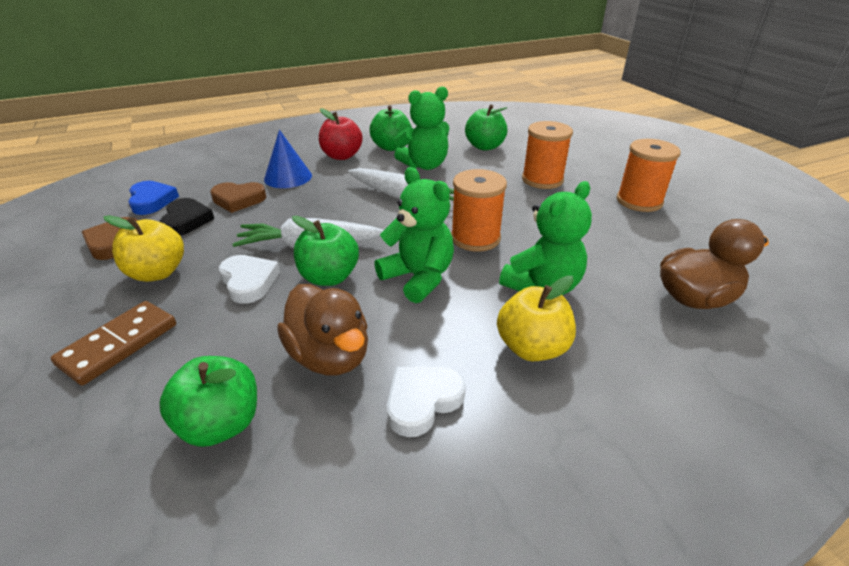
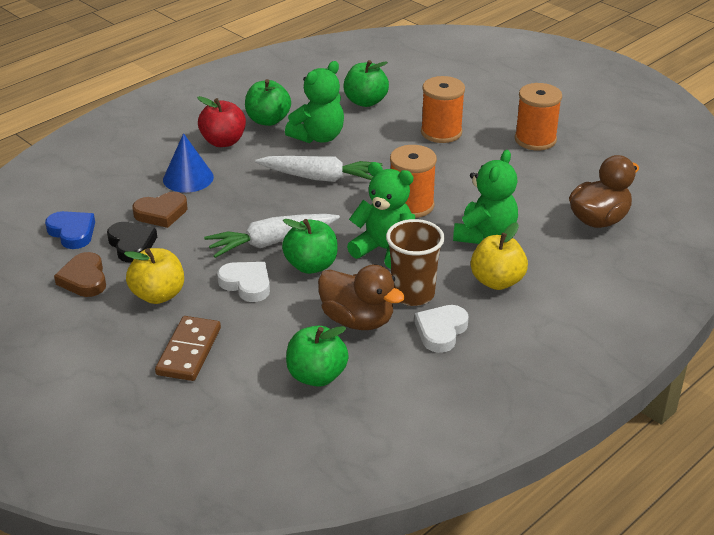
camera: 20 degrees left, 0 degrees up
none -> brown cup [386,219,445,306]

